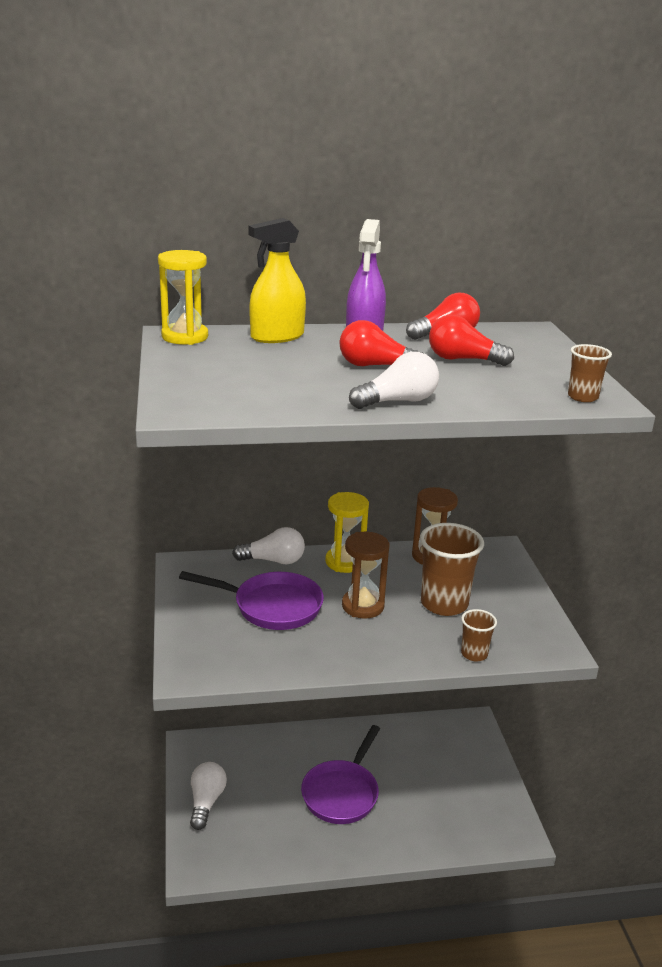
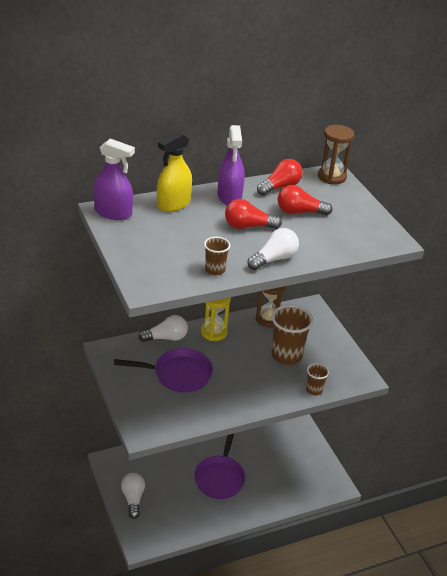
camera: 15 degrees left, 10 degrees up
yellow hourglass [158,250,208,345] -> purple spray bottle [93,138,135,220]
brown hourglass [342,532,390,619] -> brown hourglass moved to [318,125,354,184]
brown cup [568,344,612,402] -> brown cup moved to [204,237,230,275]

